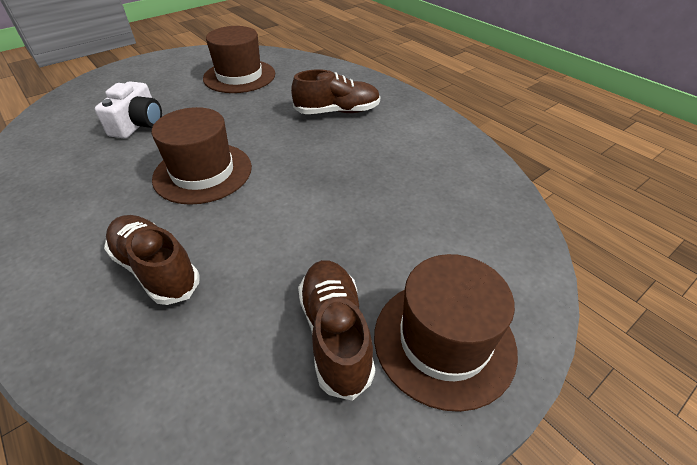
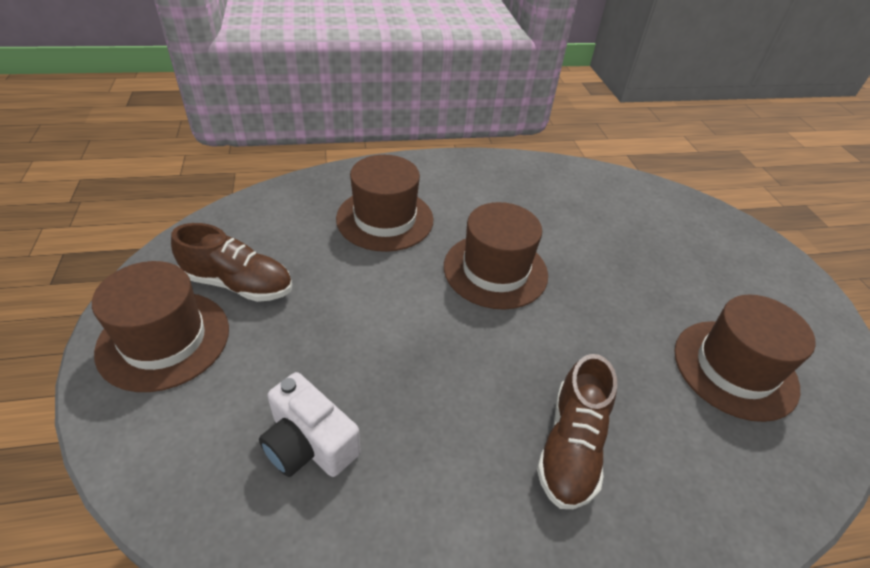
camera: 115 degrees right, 0 degrees up
white camera [95,81,162,139] -> white camera moved to [259,372,361,477]
brown shoe [104,215,200,305] -> brown hat [336,155,433,252]

